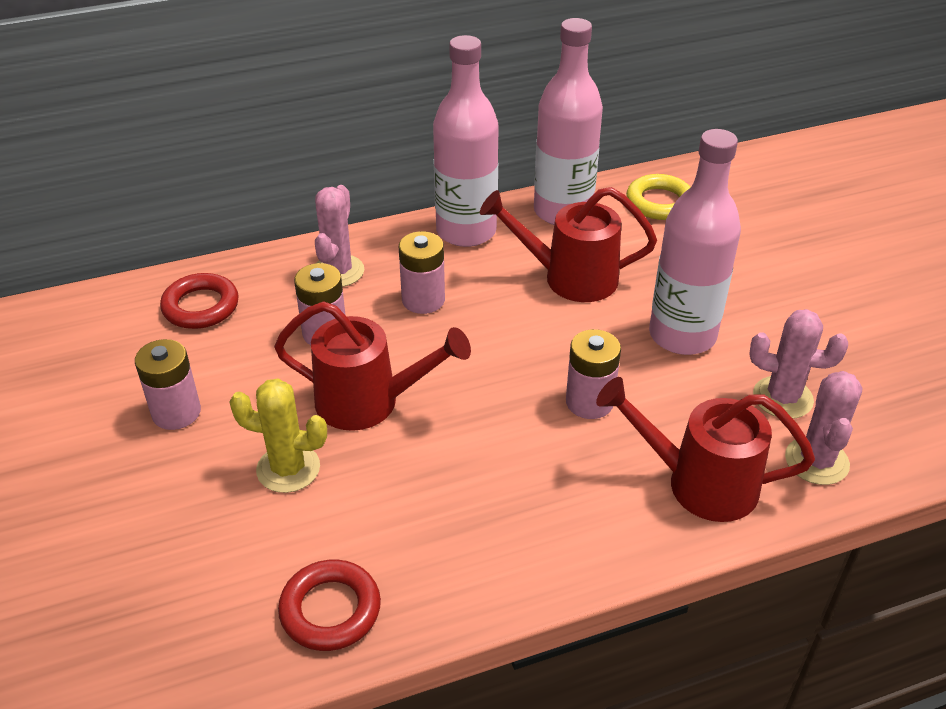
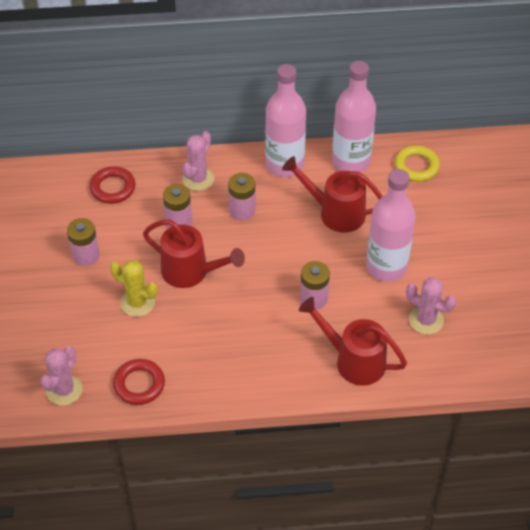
camera: 15 degrees right, 10 degrees up
pink cactus [785,371,862,485] -> pink cactus moved to [40,346,83,406]

